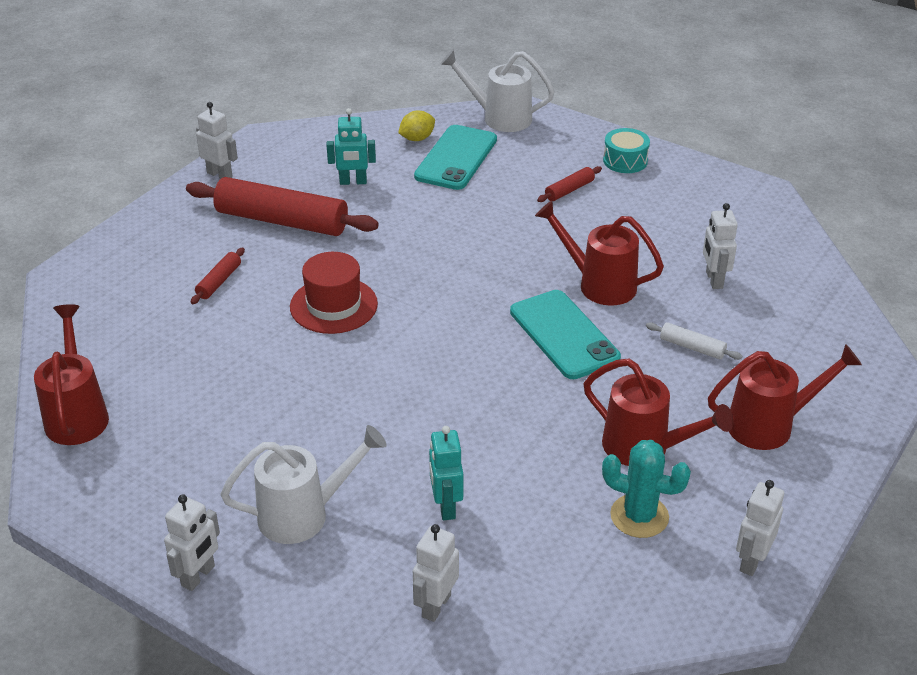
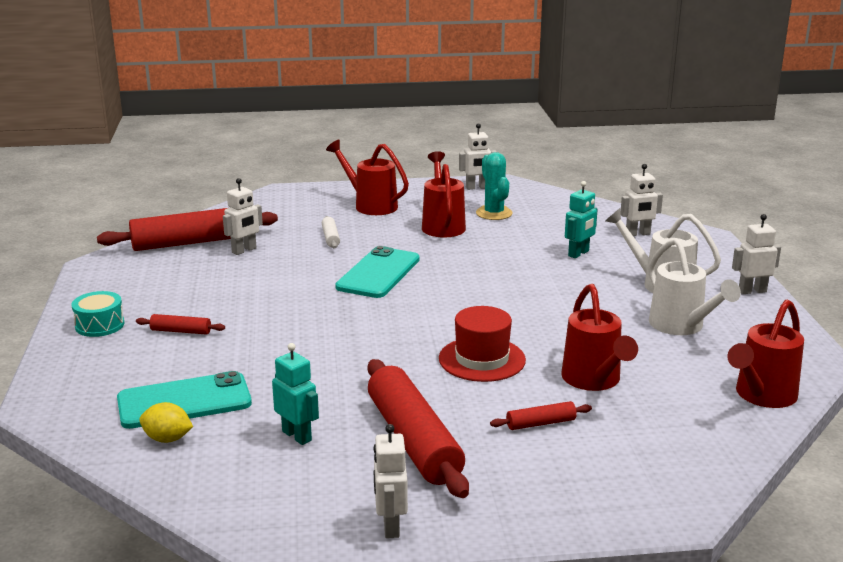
camera: 130 degrees left, 15 degrees down
white watering can [441,49,555,132] -> white watering can moved to [648,238,741,335]
red watering can [535,201,664,306] -> red watering can moved to [561,284,638,391]
none -> red rolling pin [97,208,278,251]

